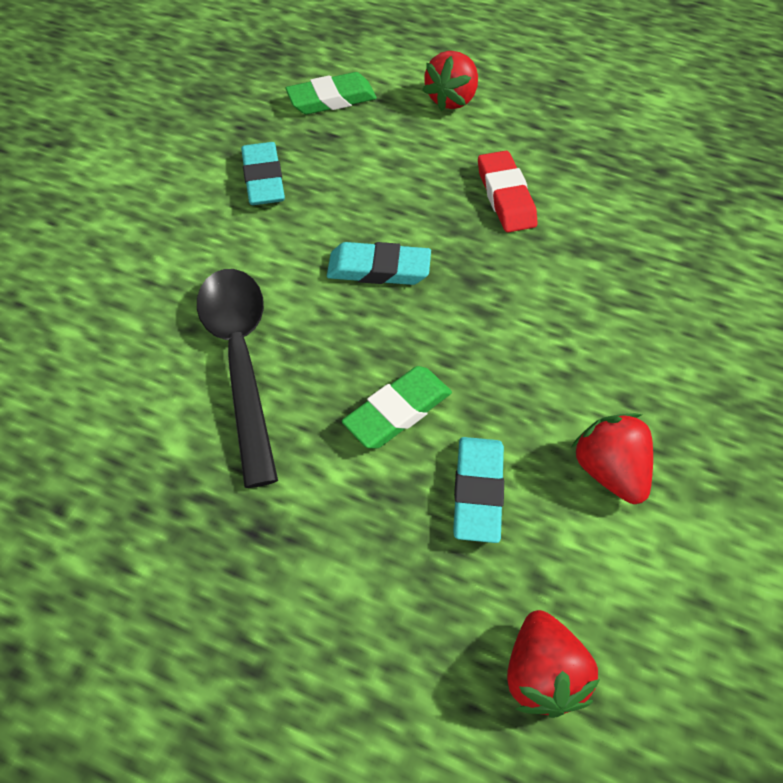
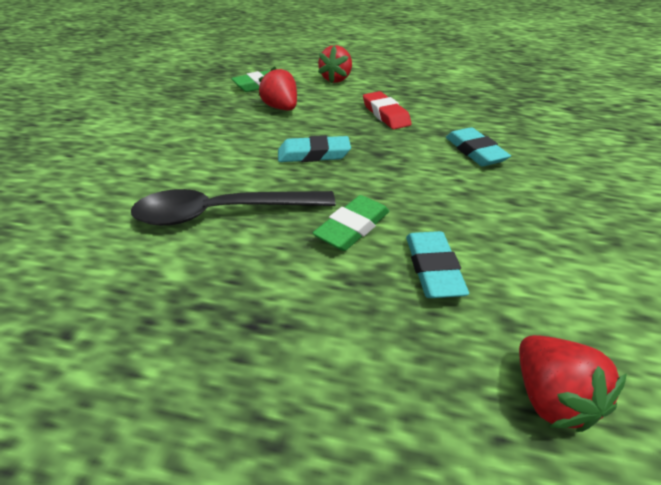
camera: 10 degrees left, 15 degrees down
black spoon [197,269,278,488] -> black spoon turned 75 degrees counterclockwise [131,189,336,226]
turquoise eraser [241,142,285,205] -> turquoise eraser moved to [446,127,511,166]
red strawberry [572,413,653,504] -> red strawberry moved to [259,66,297,110]

